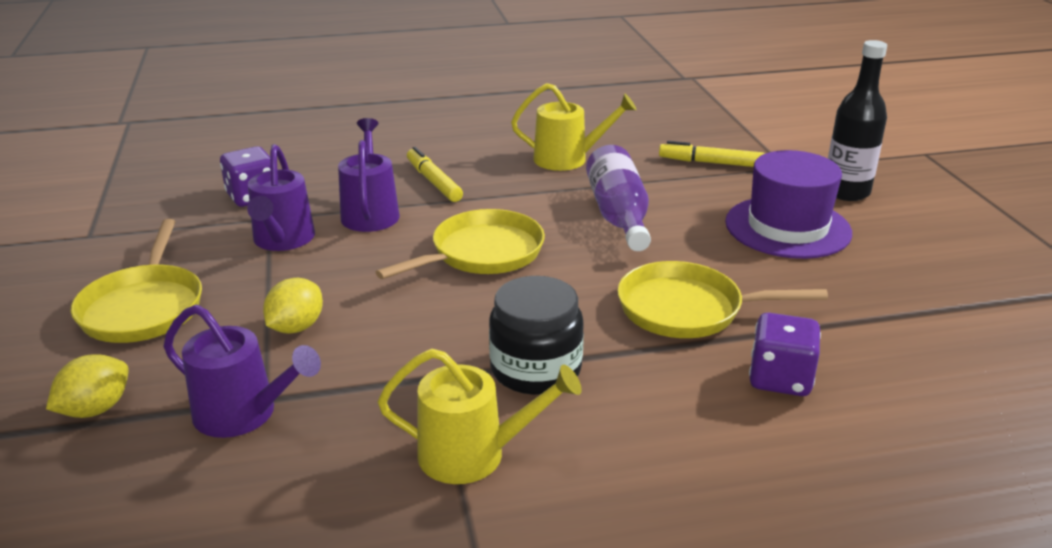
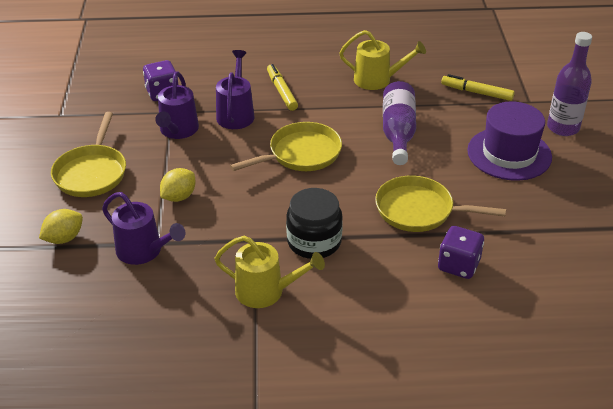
camera: 10 degrees right, 10 degrees up
black bottle [828,40,887,201] -> purple bottle [547,32,592,136]

